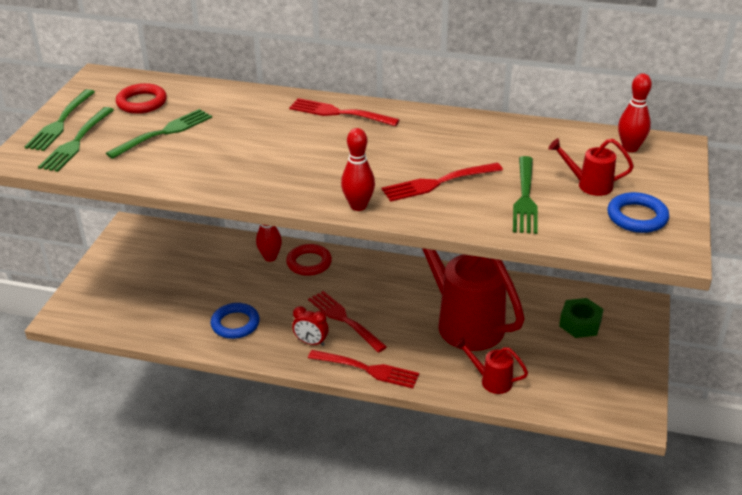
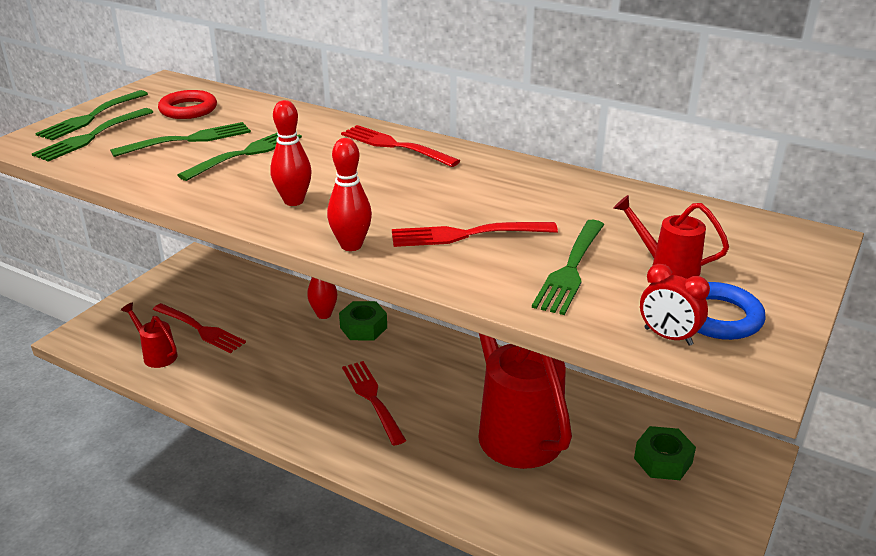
camera: 15 degrees right, 5 degrees down
blue ring [211,303,260,339] -> none
red ring [286,244,332,276] -> green nut [339,301,387,340]
red clock [292,306,329,346] -> red clock moved to [640,264,710,346]
red fork [308,350,419,388] -> red fork moved to [153,303,246,353]
red watering can [455,337,528,394] -> red watering can moved to [121,303,178,368]
red bowling pin [618,73,652,152] -> red bowling pin moved to [270,100,312,206]
none -> green fork [178,132,302,181]

